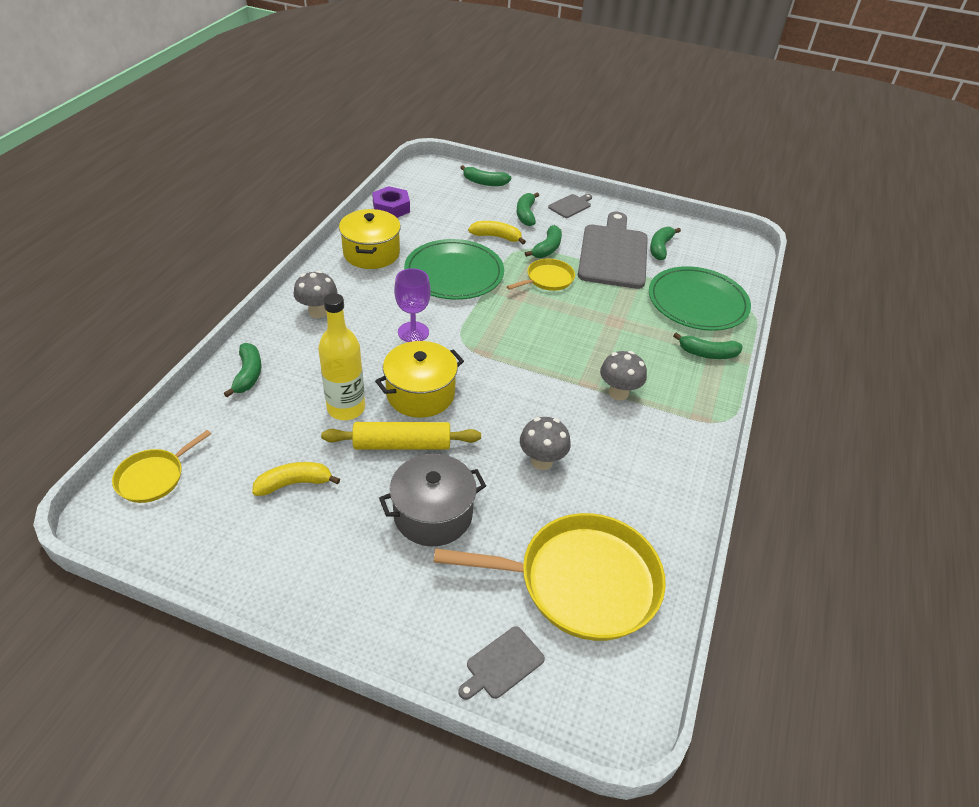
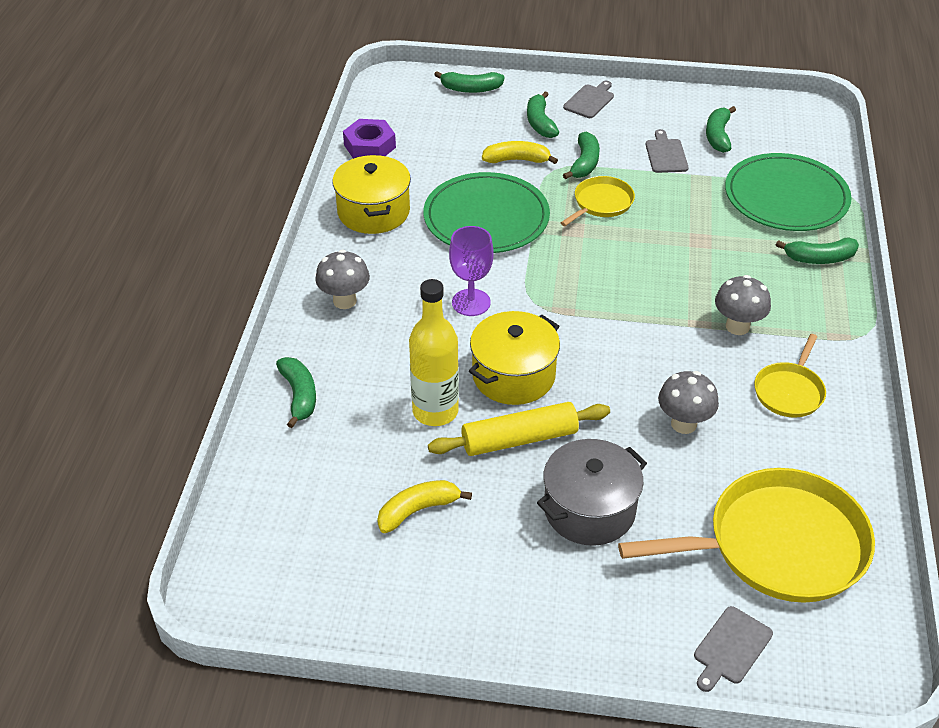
camera: 10 degrees left, 0 degrees up
yellow pan [112,430,211,503] -> yellow pan moved to [754,334,826,418]
grey cutting board [578,212,648,289] -> grey cutting board [646,129,689,173], size x0.44

